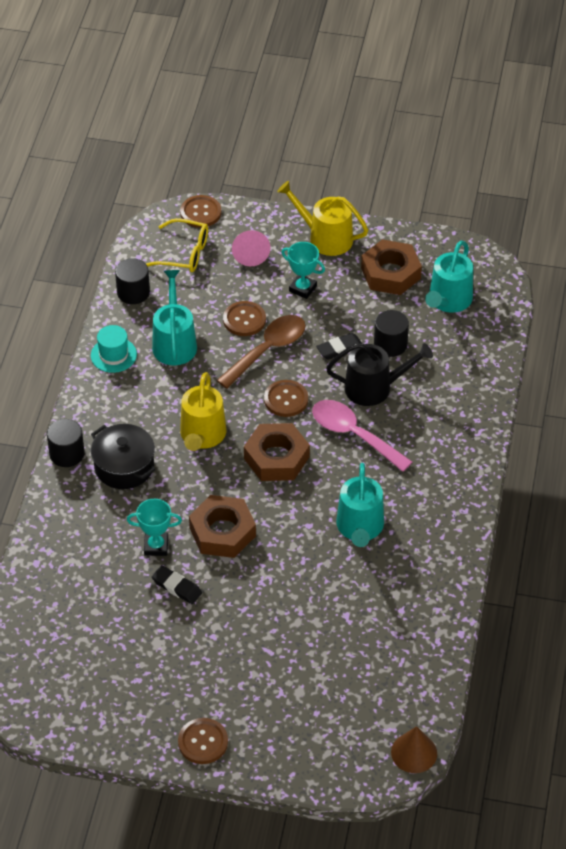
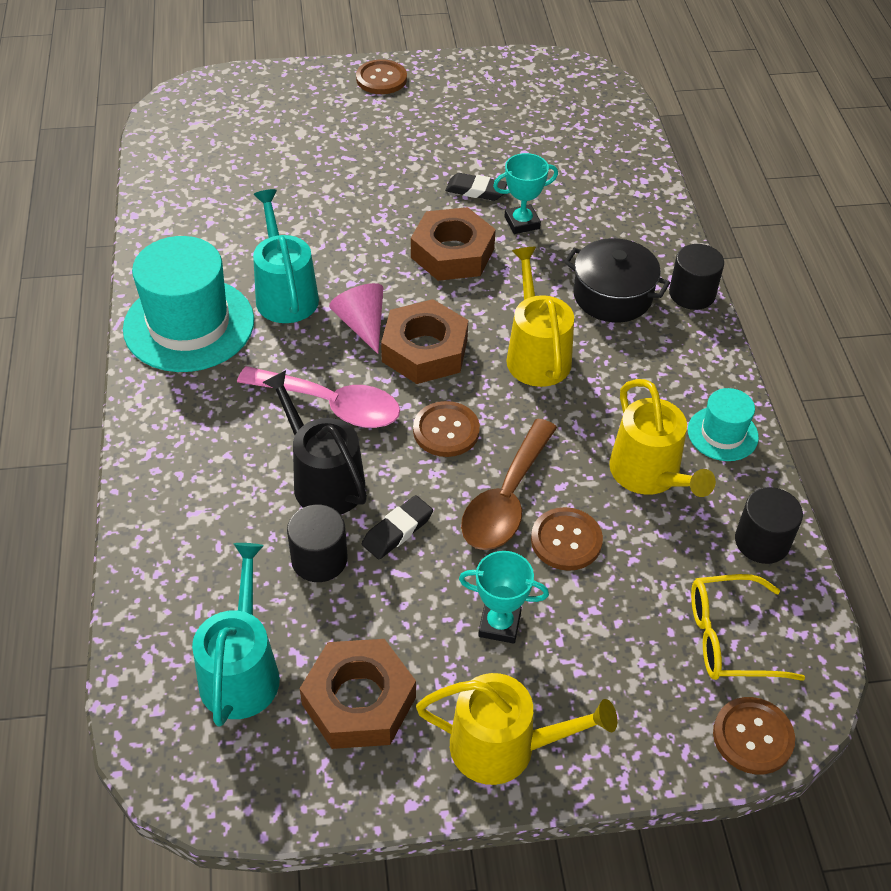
camera: 160 degrees right, 0 degrees up
turquoise watering can [152,270,197,365] -> yellow watering can [609,379,716,497]
pink cone [232,230,270,266] -> pink cone moved to [329,283,383,354]
black watering can [326,343,433,406] -> black watering can turned 75 degrees clockwise [262,370,367,515]
brown cone [391,726,437,773] -> none
none -> turquoise hat [123,236,254,372]

